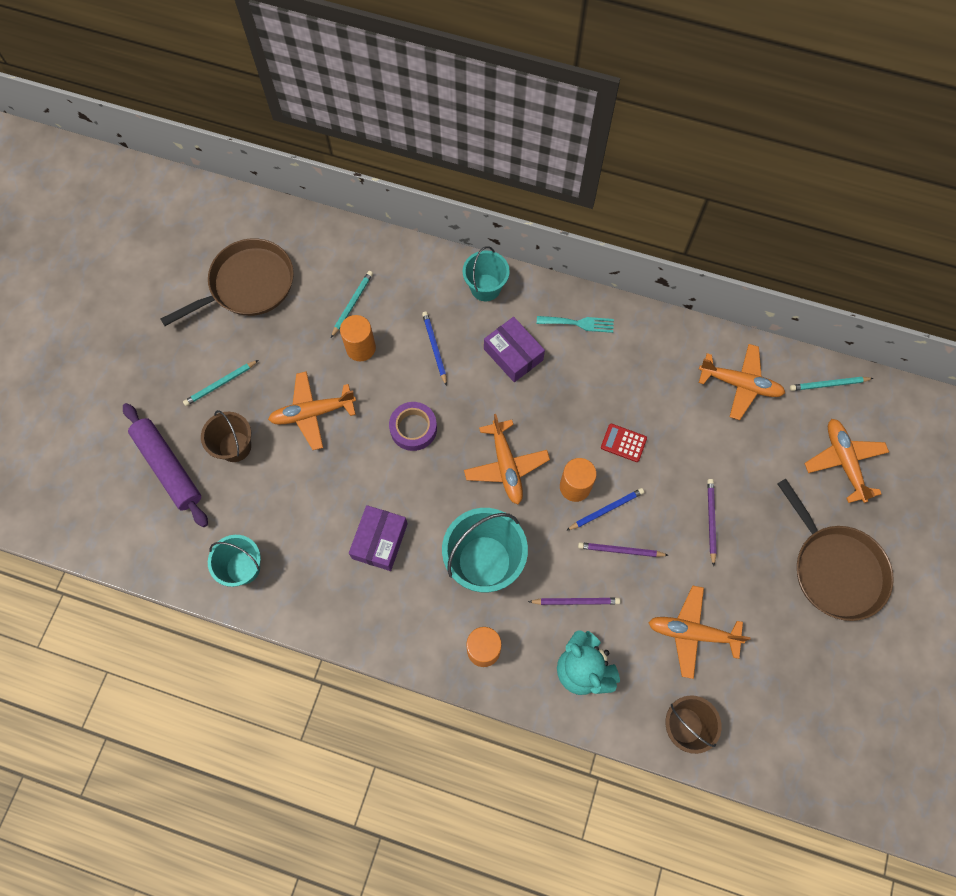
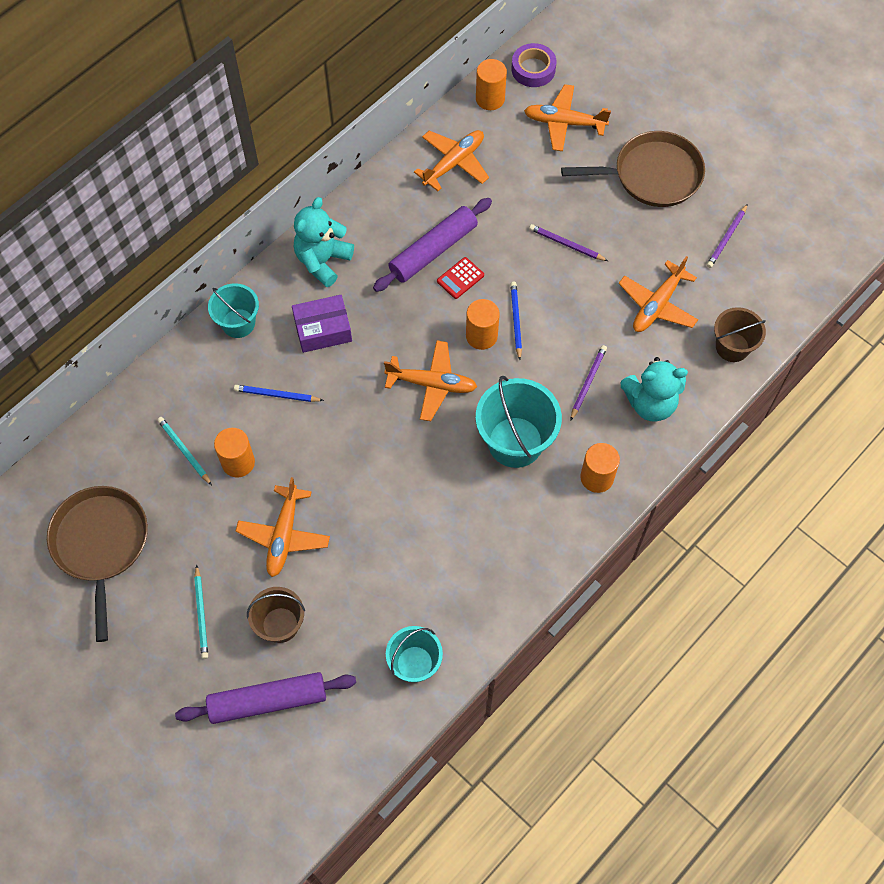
camera: 65 degrees left, 5 degrees down
purple box [349,505,408,571] -> none
purple tape [389,402,437,451] -> purple tape moved to [511,43,556,87]
turquoise fork [537,316,614,333] -> turquoise teddy bear [294,197,354,287]
purple pencil [578,542,668,557] -> purple pencil moved to [707,204,748,268]
turquoise pencil [790,377,873,391] -> orange cylinder [476,59,507,110]
none -> purple rolling pin [373,198,492,292]

